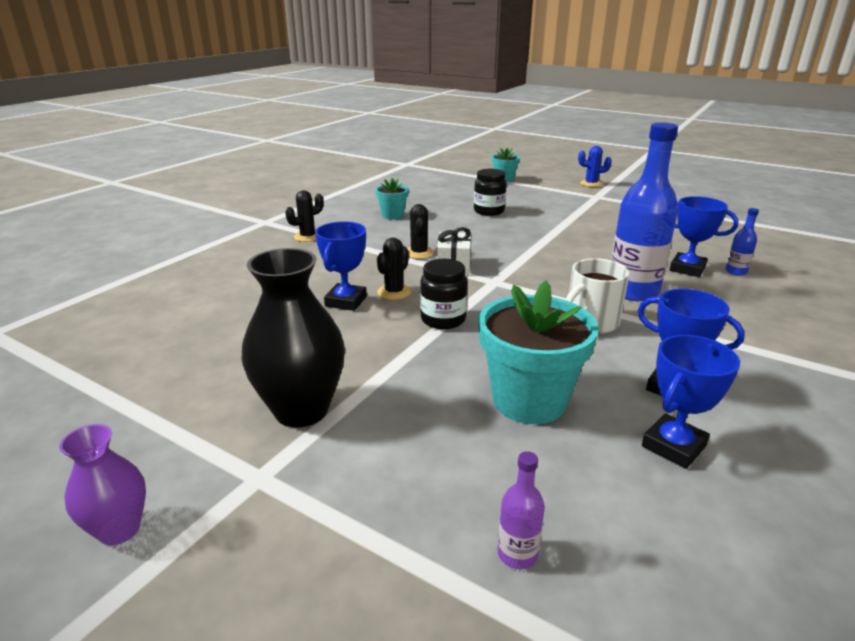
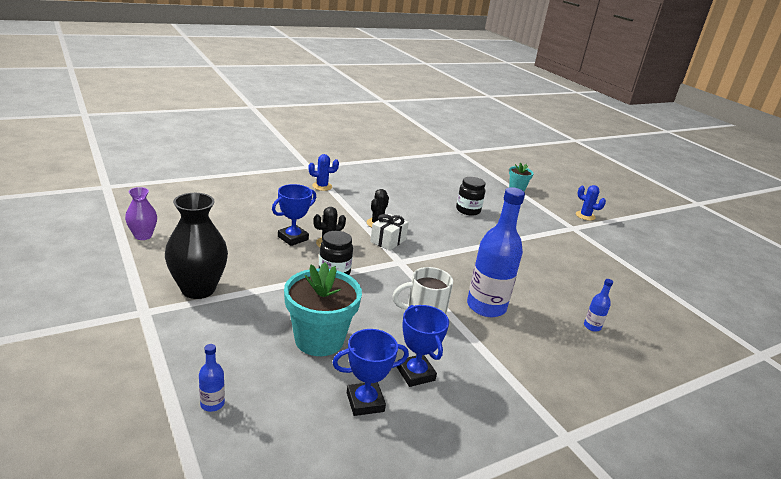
camera: 25 degrees right, 0 degrees up
purple vase [59,424,146,545] -> purple vase moved to [125,187,157,240]
black cactus [285,190,324,242] -> blue cactus [309,154,339,191]
turquoise flower pot [375,178,409,219] -> none
purple bottle [497,451,545,569] -> blue bottle [199,344,225,412]
blue trophy [670,196,738,277] -> none

